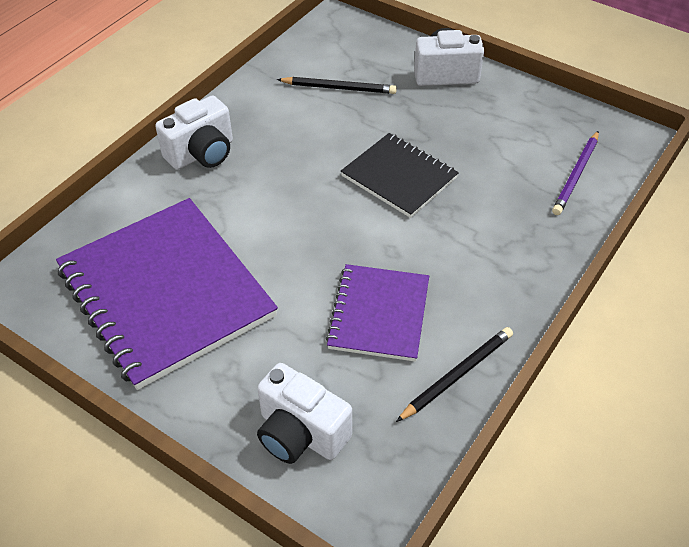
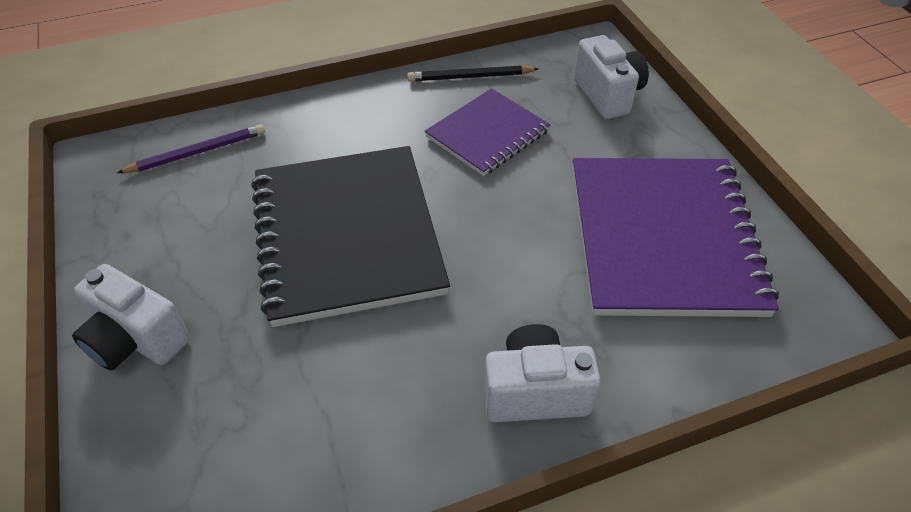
camera: 145 degrees left, 0 degrees up
black pencil [277,77,397,94] -> none
black notebook [341,133,459,218] -> black notebook [251,146,450,327], size x1.79

